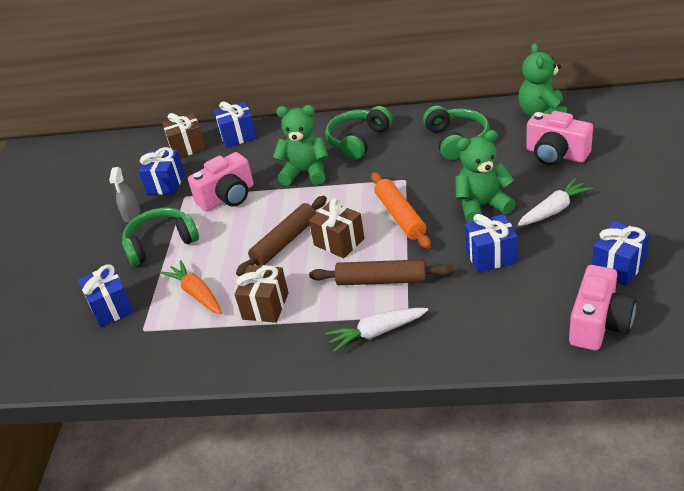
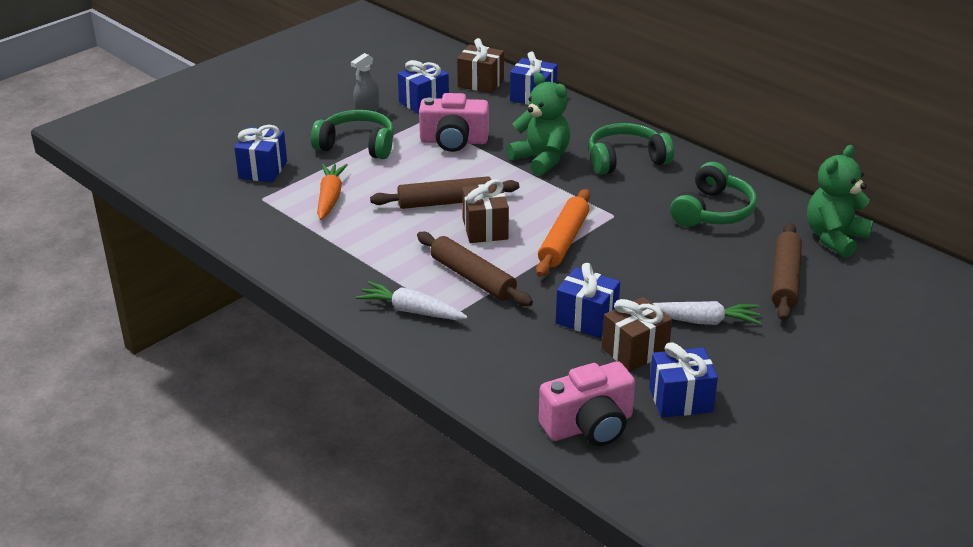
camera: 35 degrees right, 5 degrees down
brown gift [235,265,289,323] -> brown gift moved to [602,297,672,371]
green teddy bear [455,130,516,223] -> none
pink camera [526,111,593,166] -> brown rolling pin [771,222,802,321]

